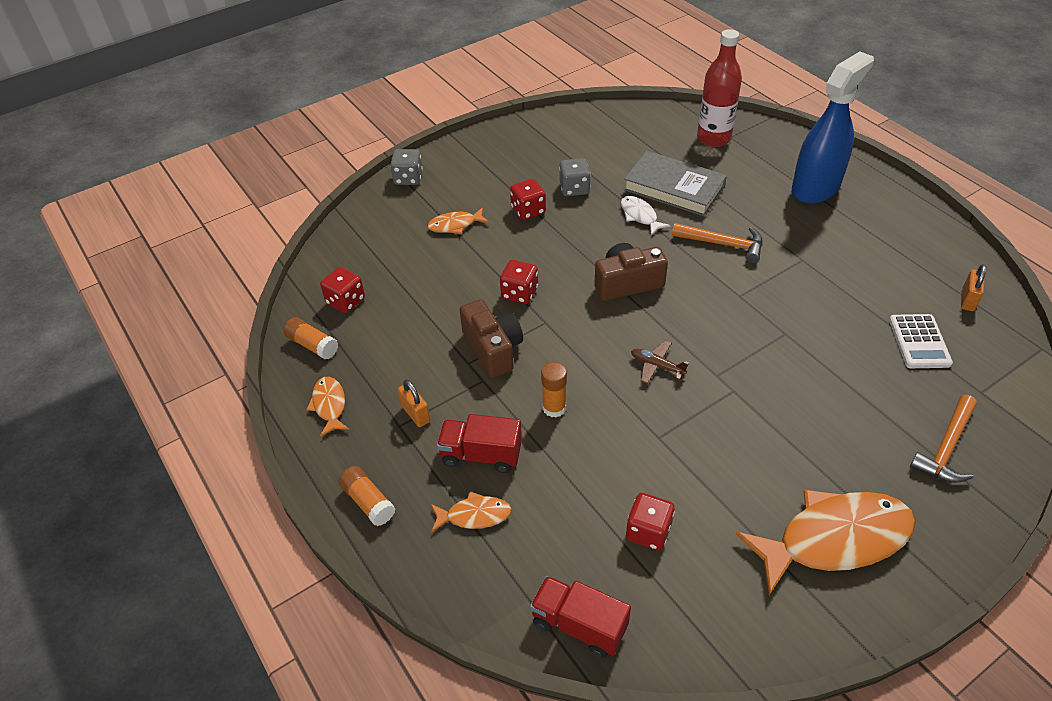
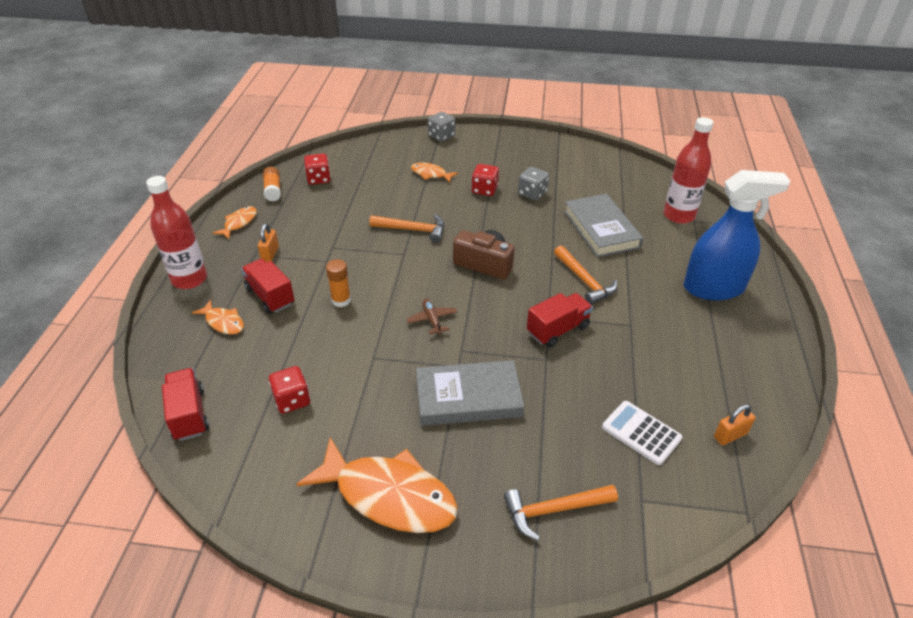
camera: 40 degrees right, 5 degrees down
orange glue stick [339,466,395,526] -> red bottle [146,176,207,289]
brown camera [460,299,523,378] -> none
red dice [500,260,538,304] -> orange hammer [369,214,444,243]
white fish [621,196,671,235] -> none
white calculator [889,314,953,368] -> white calculator turned 90 degrees clockwise [602,401,682,465]
none -> grey book [416,360,524,426]
none -> red truck [527,293,593,348]

